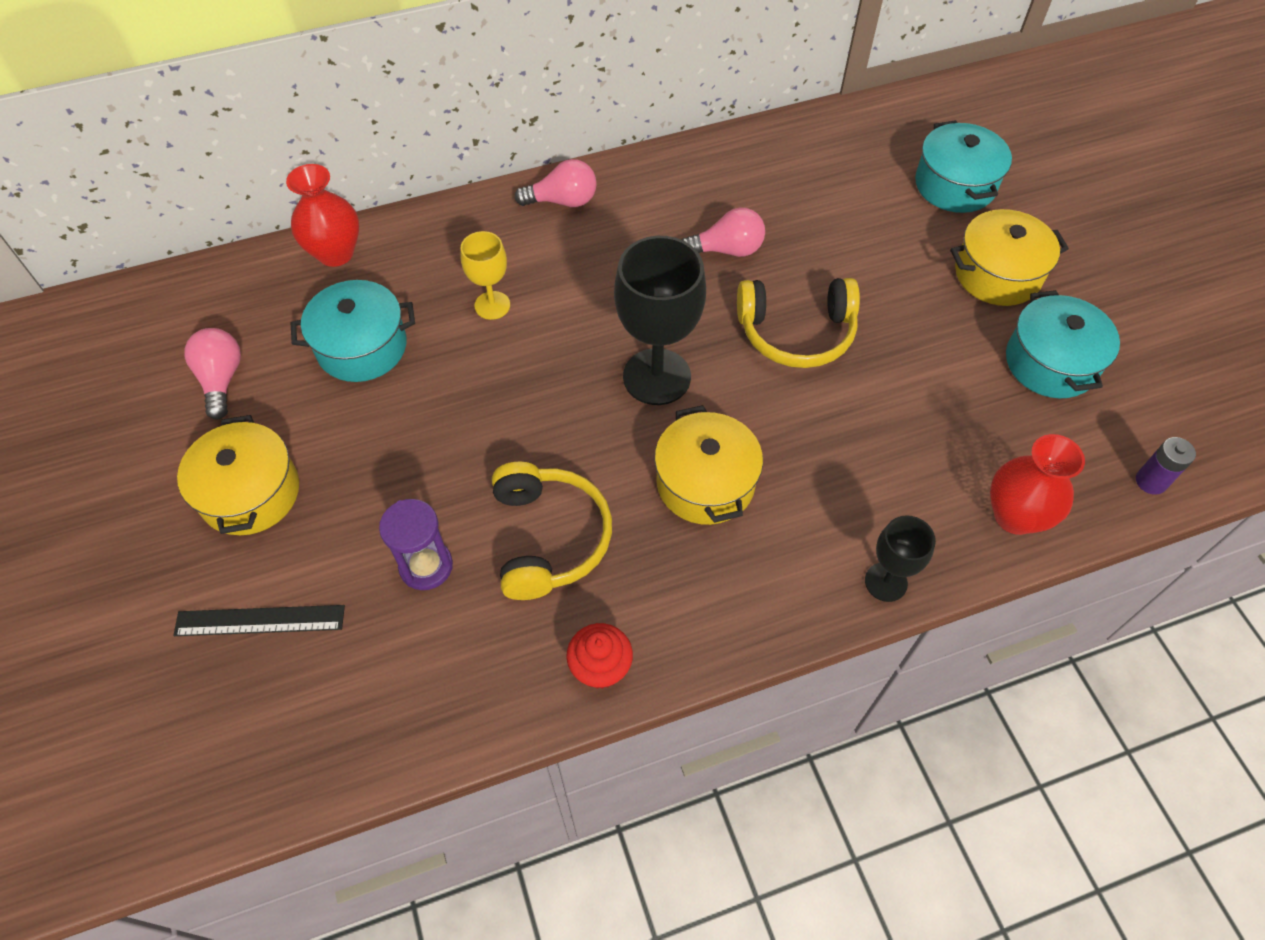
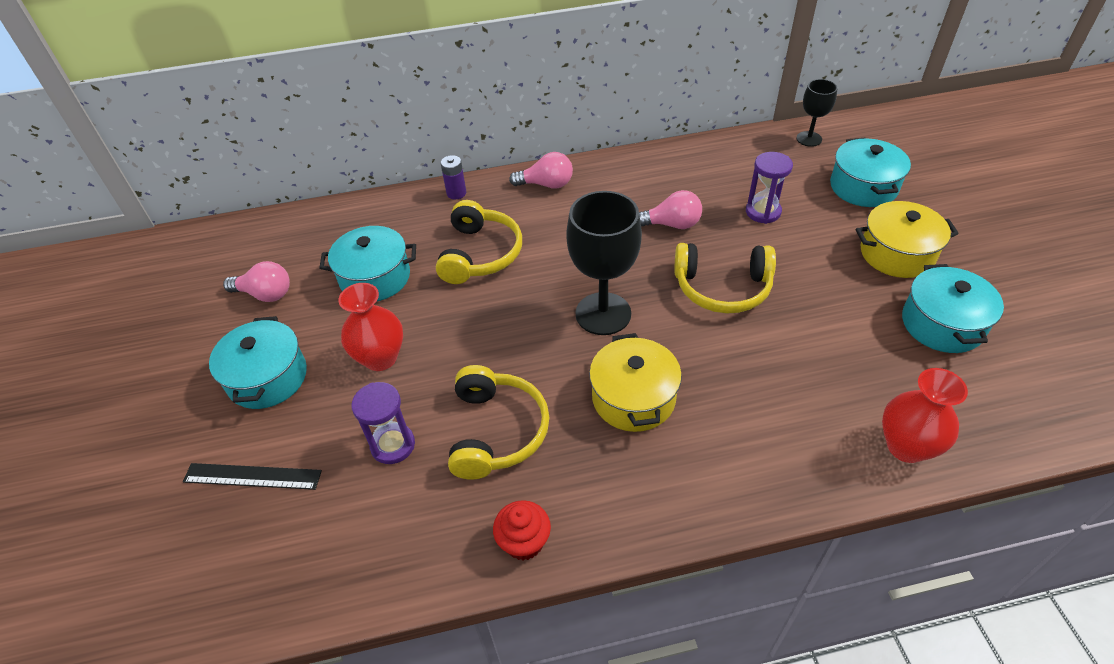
camera: 10 degrees right, 10 degrees down
yellow pot [177,415,299,535] -> turquoise pot [209,316,307,409]
pink light bulb [184,328,241,420] -> pink light bulb turned 105 degrees clockwise [223,261,290,302]
red vase [286,164,359,267] -> red vase moved to [338,283,403,371]
yellow goblet [461,231,510,320] -> yellow headphones [436,200,522,284]
black goblet [865,515,936,602] -> black goblet moved to [797,79,837,147]
purple battery [1136,437,1196,494] -> purple battery moved to [441,155,466,199]
none -> purple hourglass [746,152,793,224]

